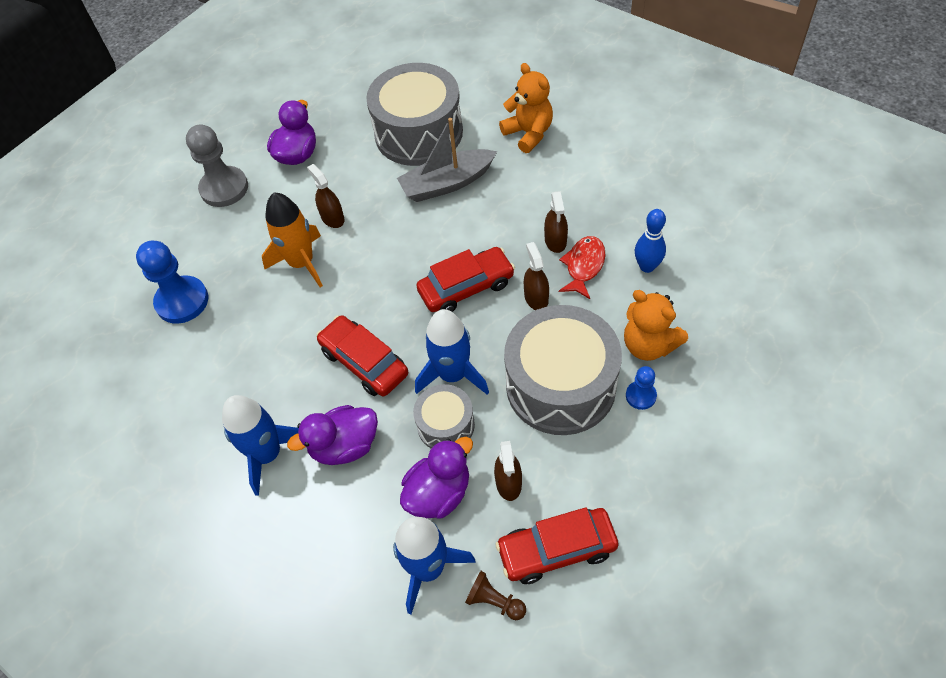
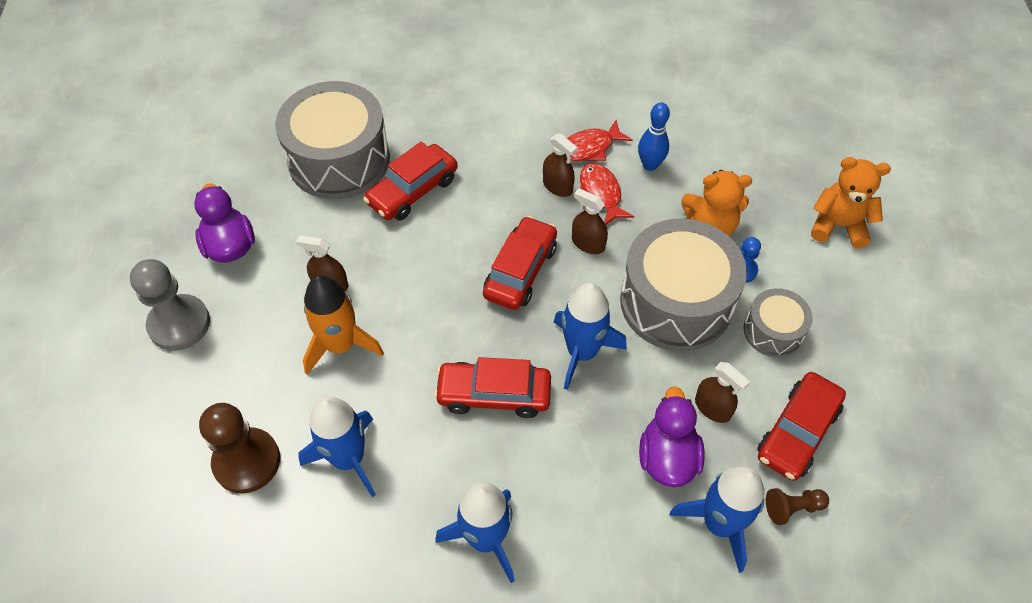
camera: 45 degrees left, 0 degrees up
blue pawn [136,241,208,324] -> brown pawn [199,403,280,494]
purple duck [287,405,378,465] -> none
grey boat [397,118,497,202] -> red car [363,142,458,220]
grey drum [413,384,475,449] -> grey drum moved to [744,288,813,357]
orange teddy bear [499,63,553,153] -> orange teddy bear moved to [811,157,891,248]
none -> blue rocket [299,396,376,497]
none -> red fish [566,120,633,161]

